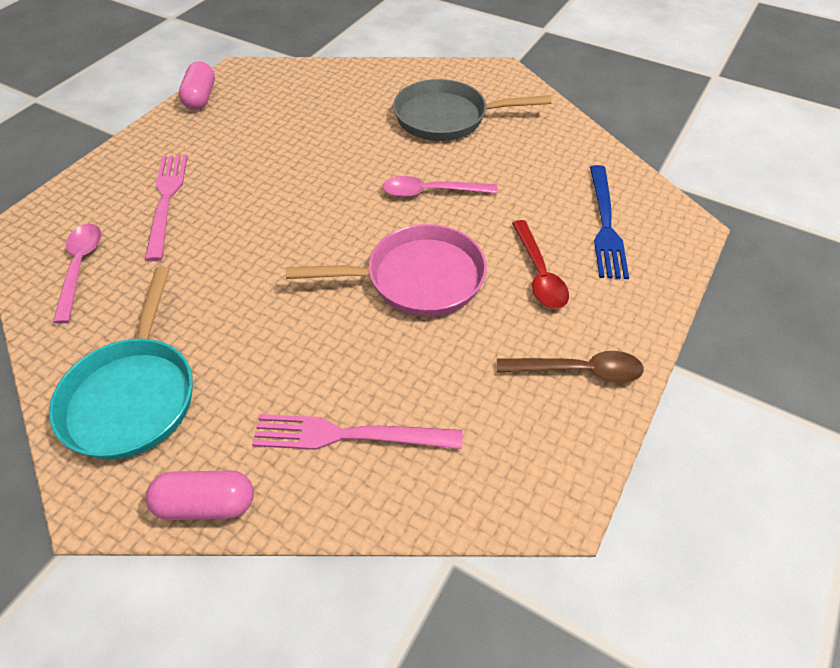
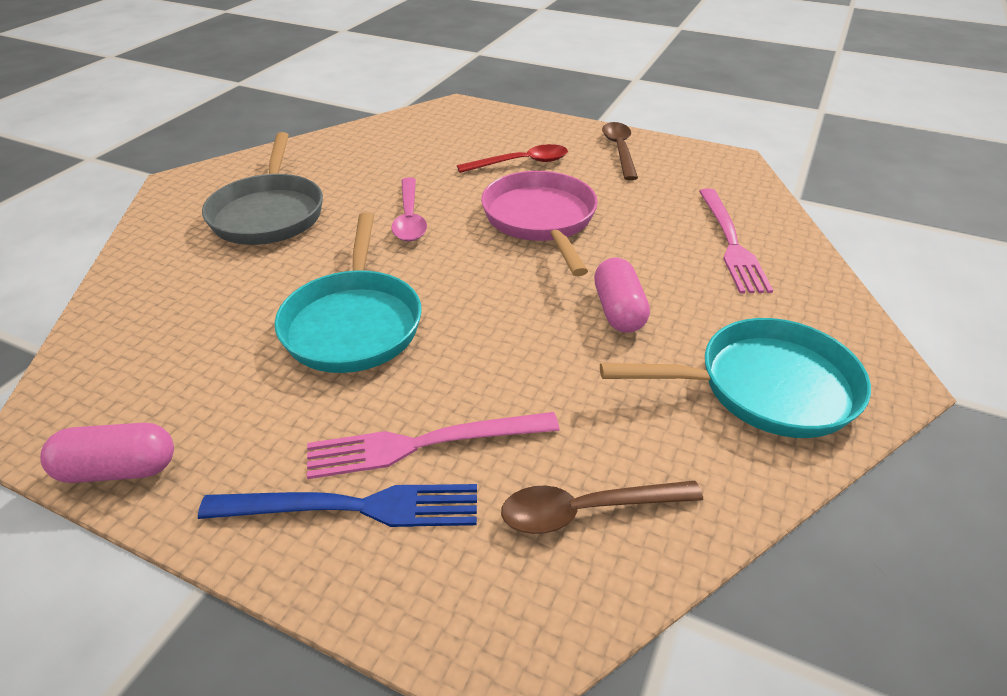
camera: 95 degrees left, 10 degrees down
pink spoon [53,224,101,324] -> brown spoon [501,481,703,534]
pink capsule [146,471,254,520] -> pink capsule moved to [594,257,650,333]
blue fork [590,165,629,279] -> blue fork moved to [198,484,477,527]
none -> turquoise pan [274,212,422,373]

